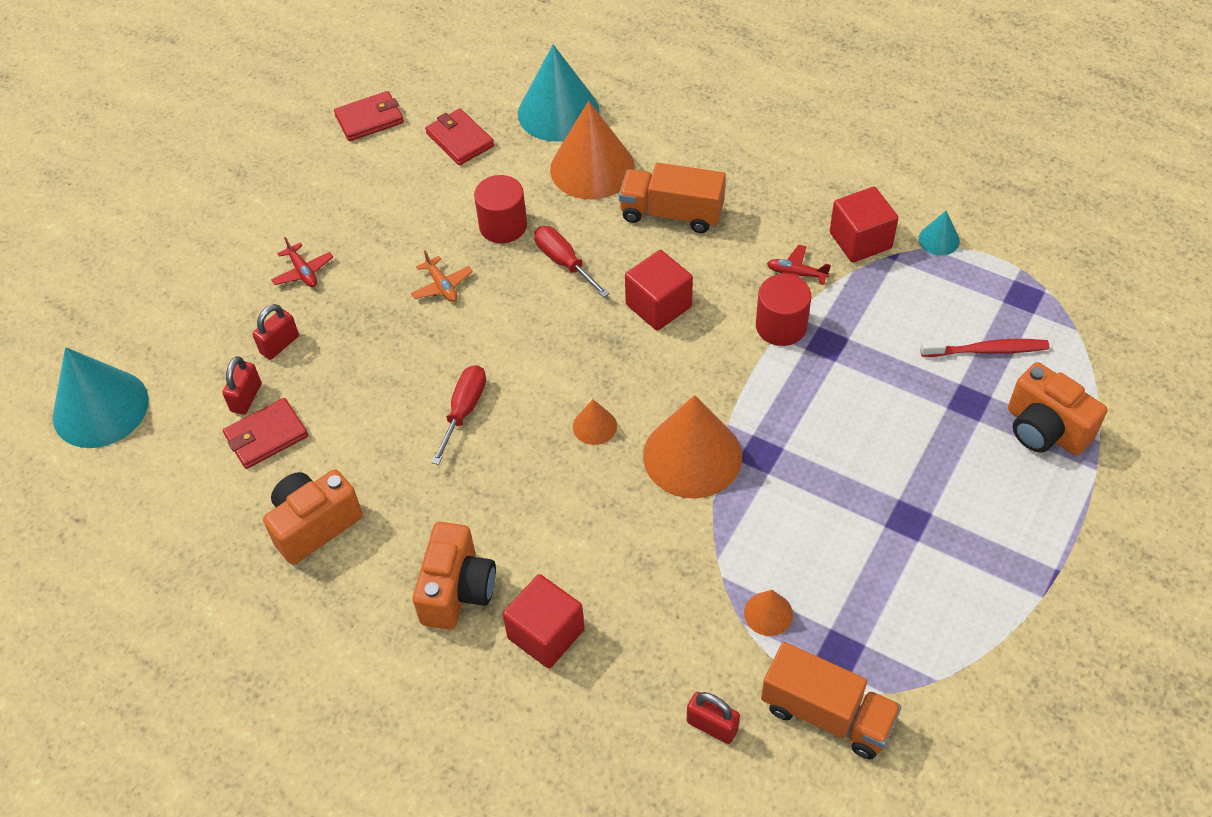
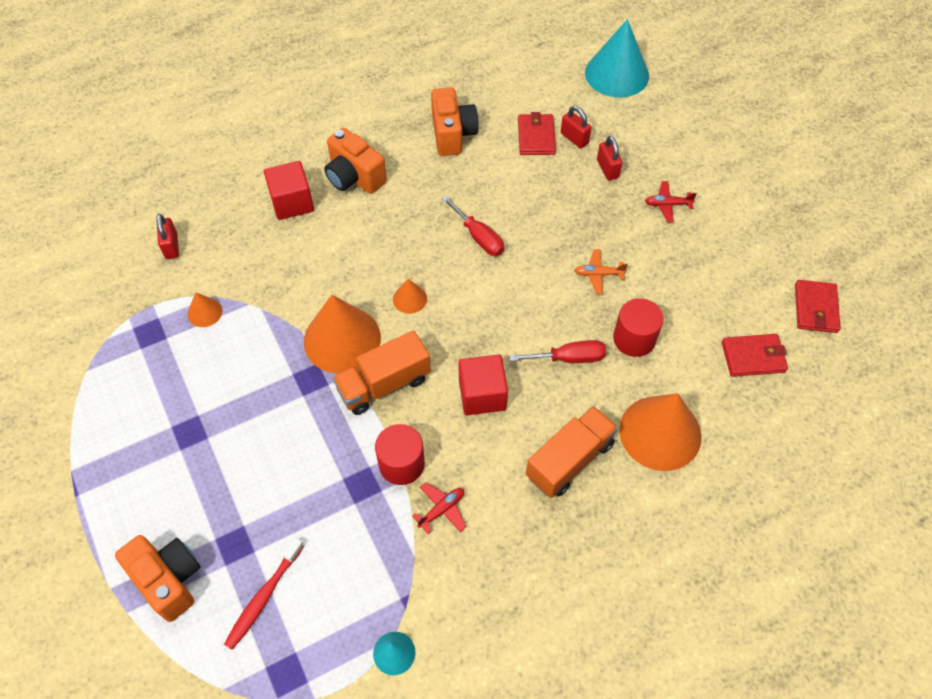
camera: 120 degrees right, 5 degrees up
turquoise cone [518,44,600,142] -> none
red padlock [687,692,740,744] -> red padlock turned 75 degrees counterclockwise [156,214,179,259]
orange truck [761,642,902,759] -> orange truck moved to [333,330,431,415]
red cube [830,187,898,263] -> none
orange camera [1008,362,1107,455] -> orange camera turned 60 degrees clockwise [115,535,200,622]

